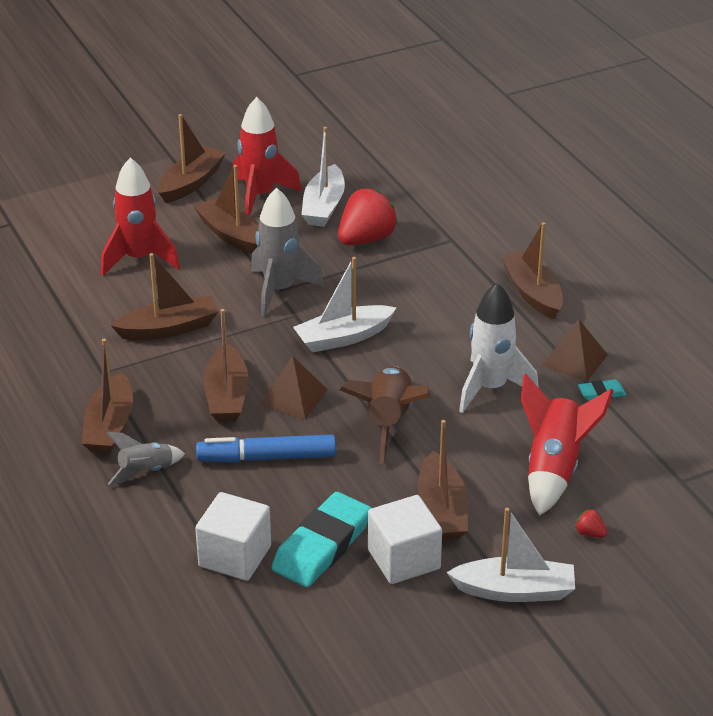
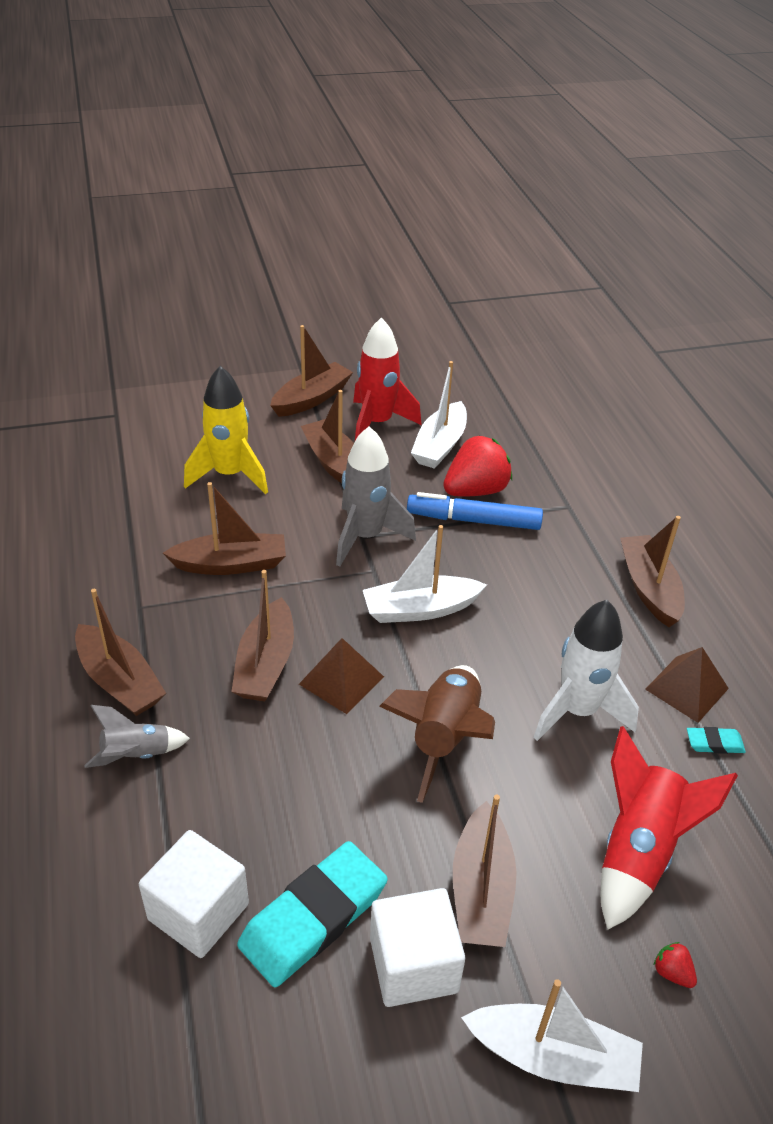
camera: 10 degrees right, 5 degrees up
brown boat [82,339,133,454] -> brown boat turned 60 degrees counterclockwise [75,589,166,716]
red rocket [101,158,180,276] -> yellow rocket [184,366,268,494]
blue marker [196,434,336,462] -> blue marker moved to [407,492,543,530]

